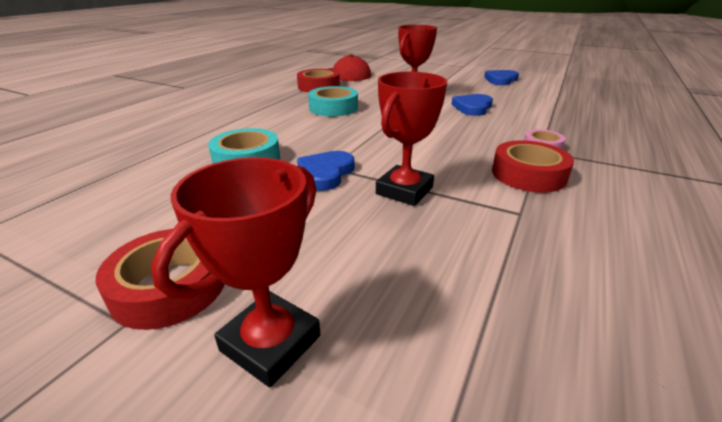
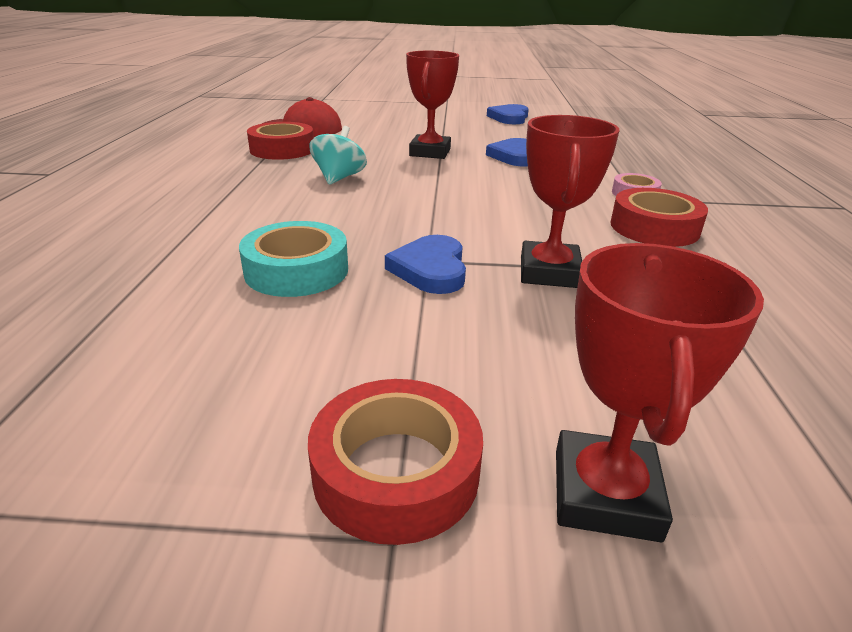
camera: 25 degrees left, 0 degrees up
turquoise tape [308,86,358,116] -> turquoise spinning top [309,126,367,185]

